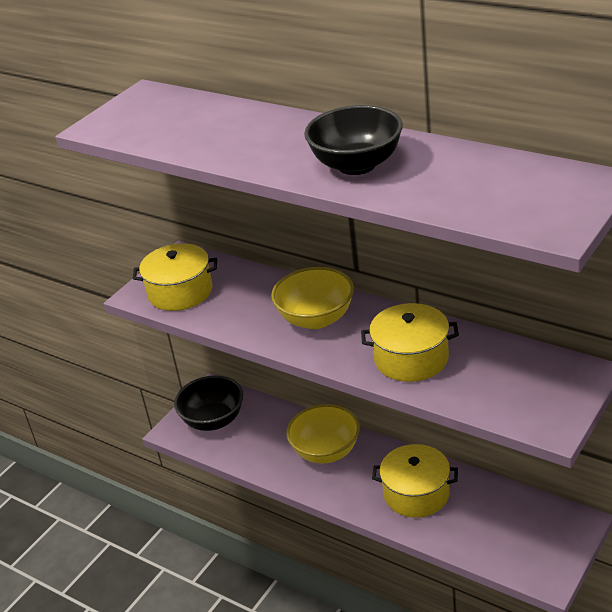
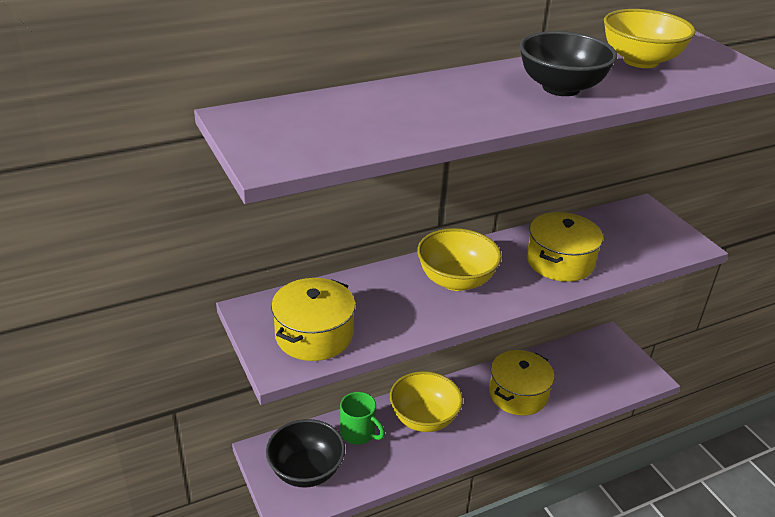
camera: 65 degrees left, 0 degrees up
none -> green mug [340,392,385,445]
none -> yellow bowl [604,9,696,68]

